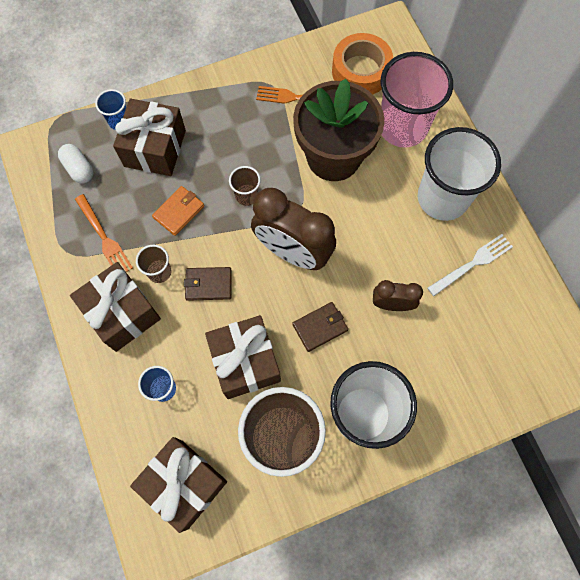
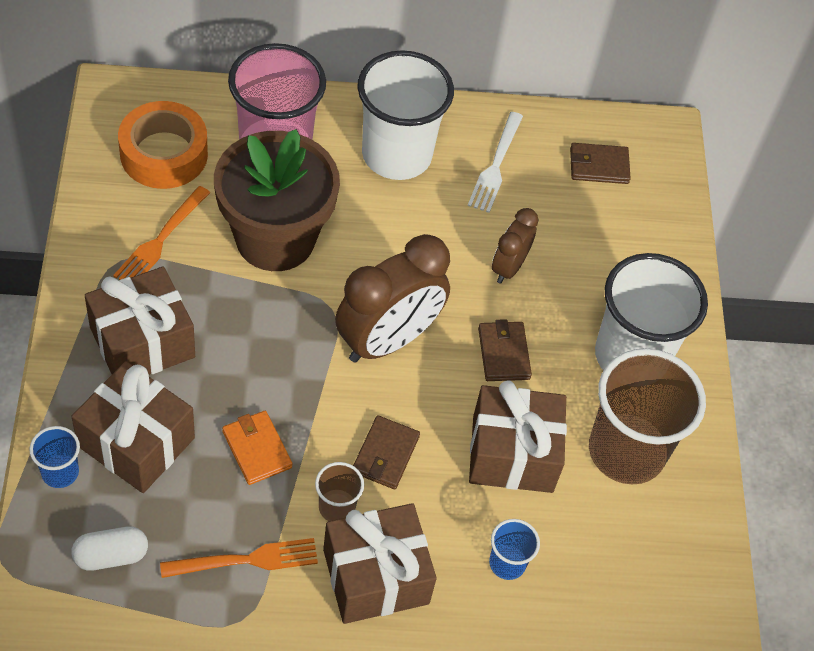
camera: 75 degrees left, 15 degrees down
brown gift [130,437,227,533] -> brown gift moved to [85,267,195,375]
brown cup [229,166,261,206] -> none
white fork [427,234,513,296] -> white fork turned 150 degrees counterclockwise [468,112,523,213]
none -> brown wallet [570,143,631,184]

